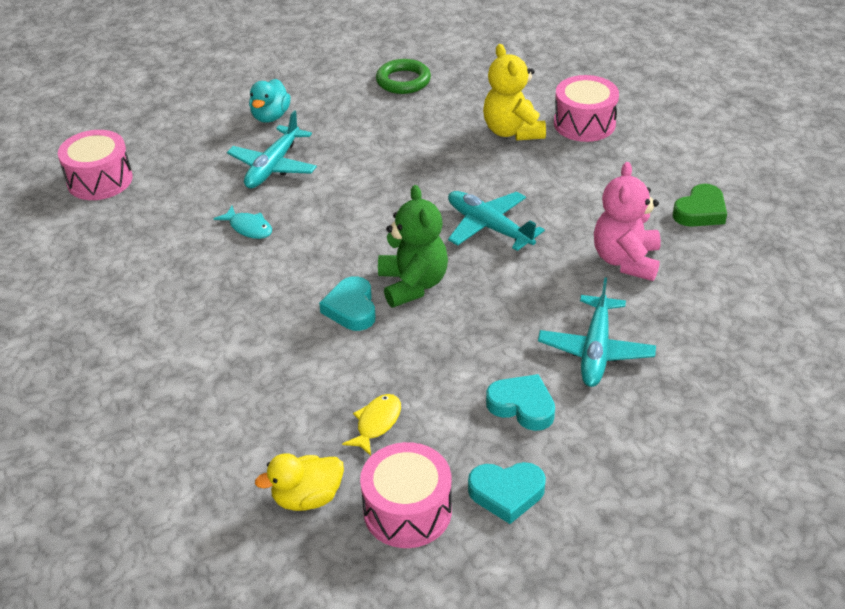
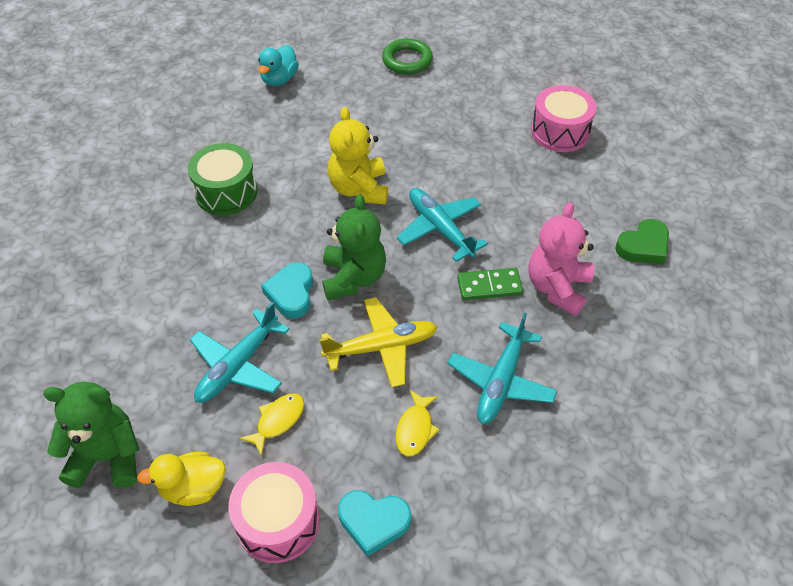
camera: 10 degrees right, 10 degrees up
pink drum [58,130,133,200] -> none
turquoise fish [214,206,272,239] -> green drum [188,143,258,215]
turquoise plane [227,110,317,189] -> turquoise plane moved to [190,302,290,403]
yellow teddy bear [483,44,546,141] -> yellow teddy bear moved to [328,107,388,205]
turquoise heart [486,374,555,431] -> yellow fish [396,390,439,456]
none -> green teddy bear [43,382,140,488]
none -> yellow plane [319,297,437,388]
none -> green domino [457,268,523,300]

